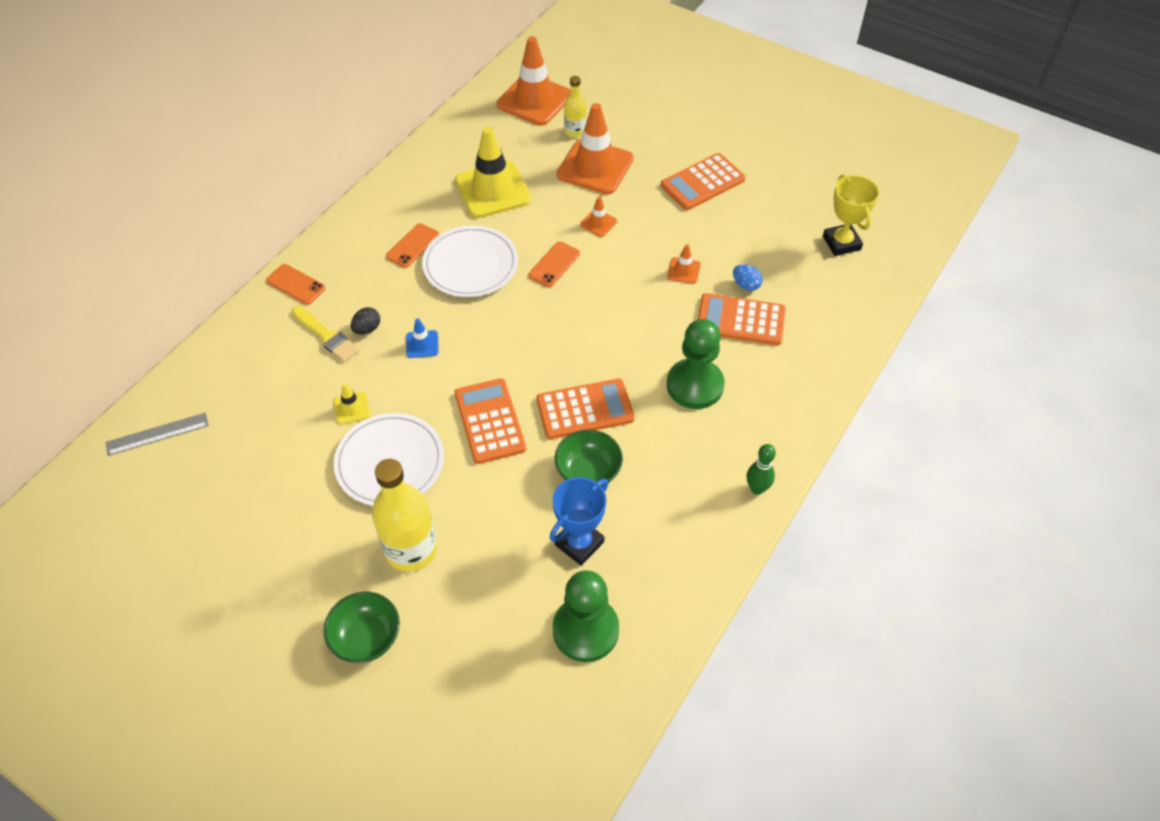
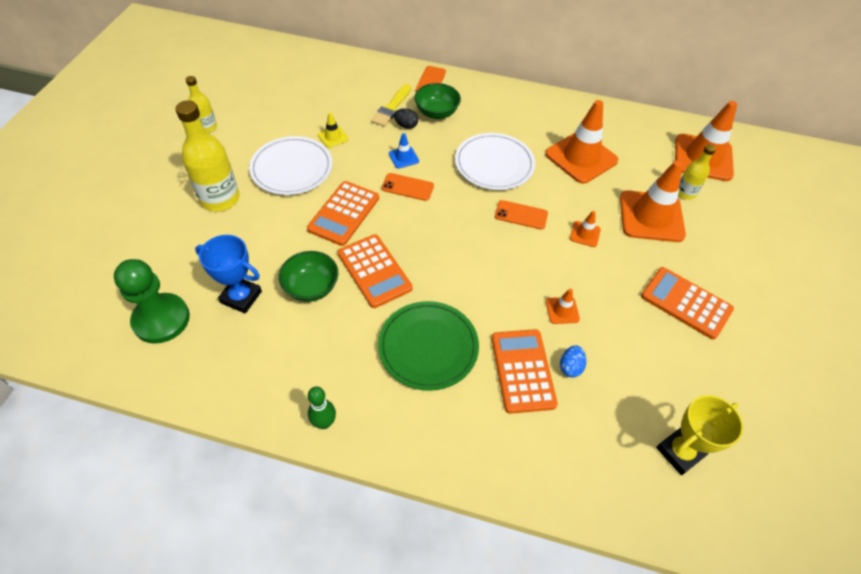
camera: 70 degrees right, 0 degrees up
grey ruler [106,413,209,456] -> none
green bowl [323,592,400,663] -> green bowl moved to [414,83,461,119]
orange phone [386,223,439,268] -> orange phone moved to [381,173,434,201]
yellow traffic cone [455,127,531,218] -> orange traffic cone [545,100,619,184]
orange calculator [455,378,526,464] -> orange calculator turned 150 degrees clockwise [307,181,379,246]
green pawn [667,319,724,409] -> green plate [378,301,479,391]
none -> yellow bottle [185,76,217,133]

